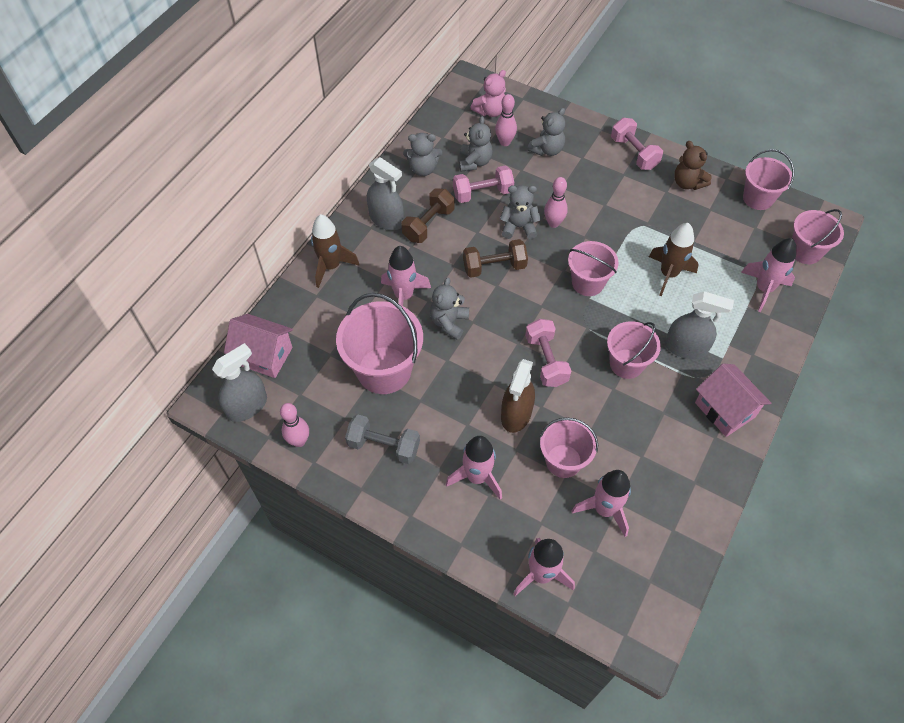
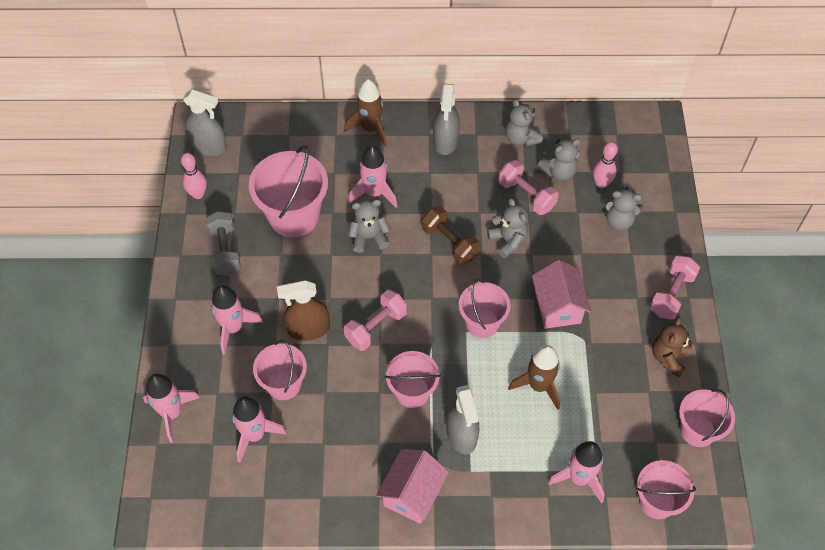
camera: 60 degrees right, 0 degrees up
pink house [224,314,293,378] -> pink house moved to [532,260,591,329]
brown dumbbell [402,188,455,243] -> none
pink teddy bear [470,70,506,117] -> none
pink bowling pin [544,177,568,228] -> none

